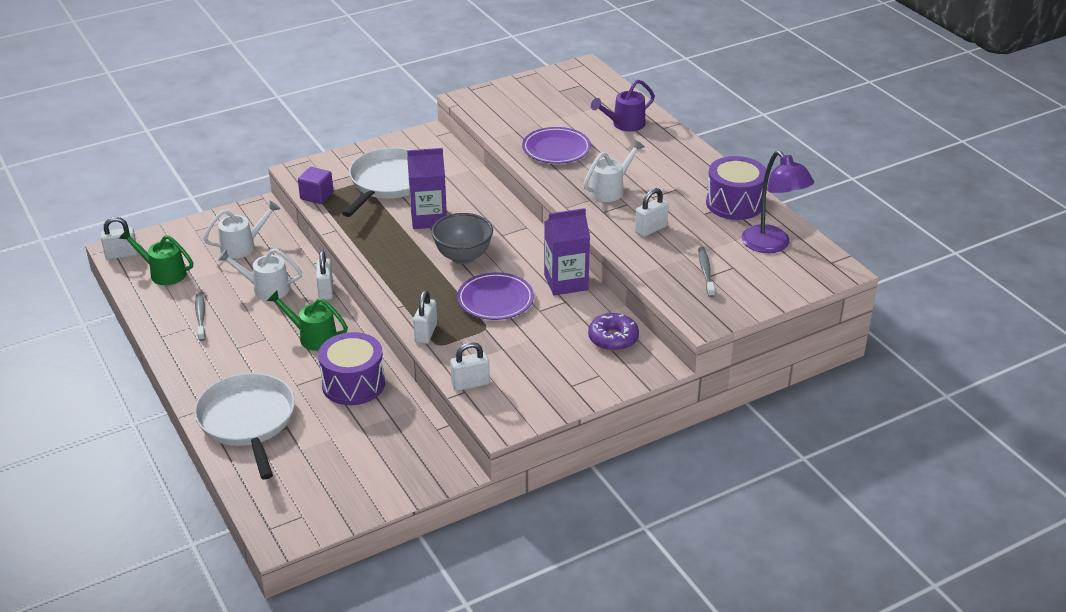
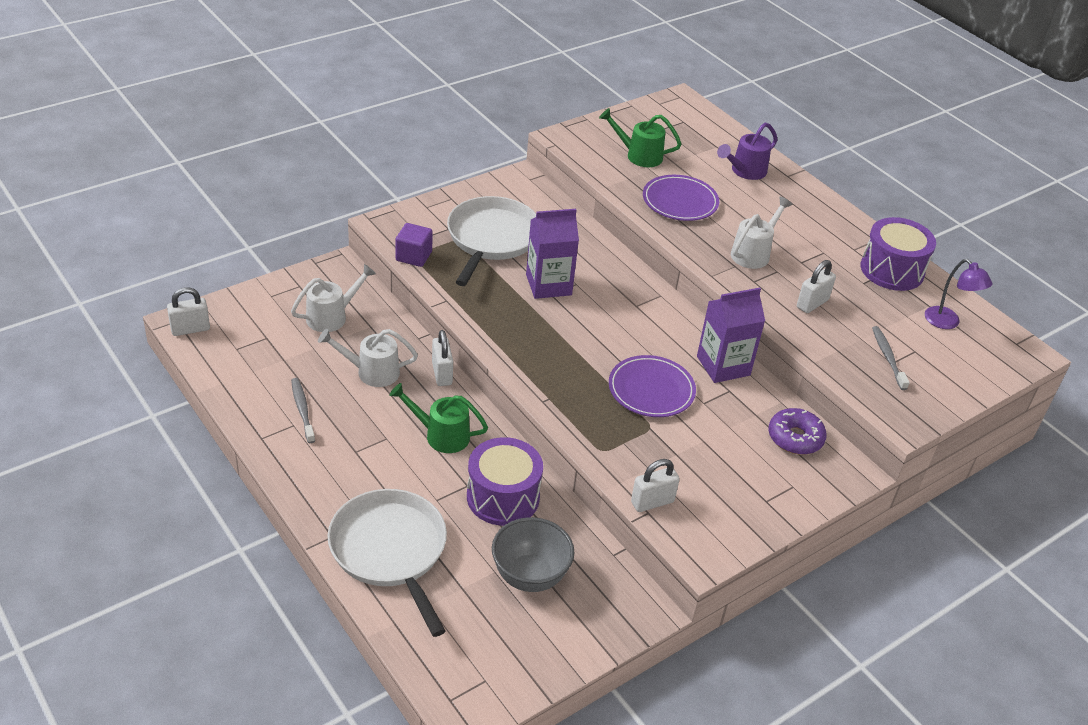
camera: 10 degrees left, 5 degrees up
green watering can [119,229,193,285] -> green watering can moved to [599,108,681,167]
white padlock [413,290,437,344] -> none
grey bowl [431,213,493,265] -> grey bowl moved to [492,517,574,592]
purple lamp [742,150,814,253] -> purple lamp [925,259,992,329], size x0.66

